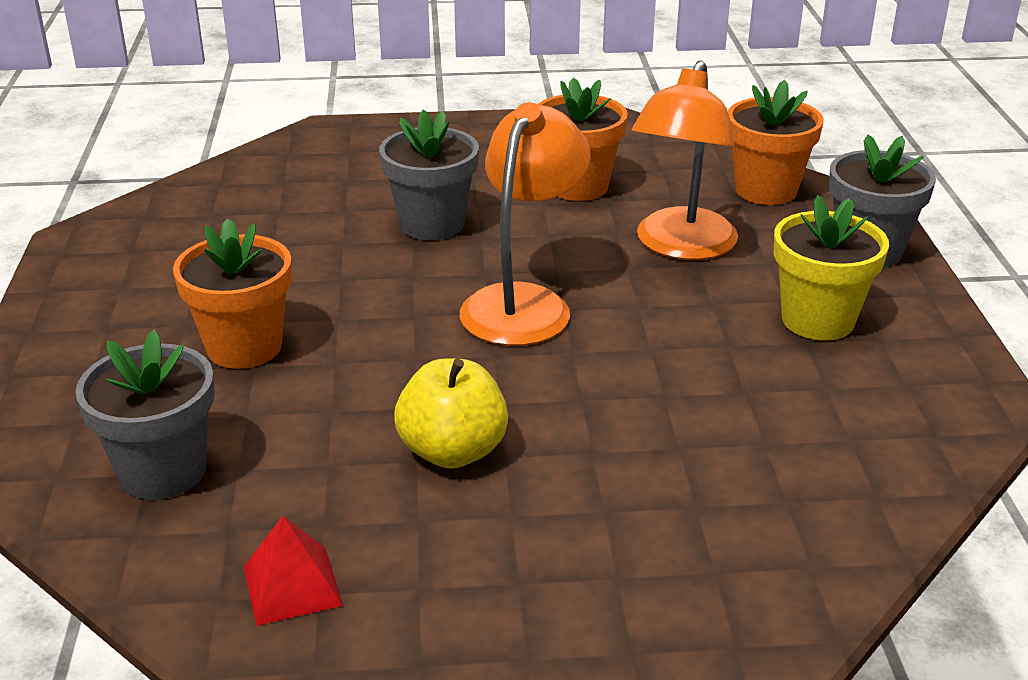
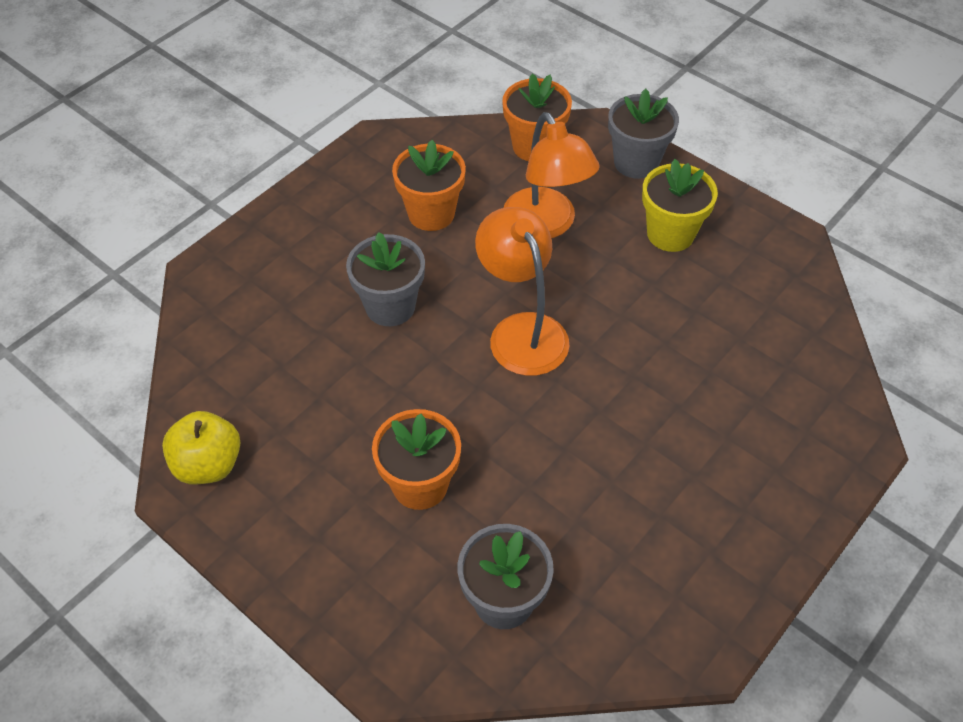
camera: 45 degrees left, 20 degrees up
red pyramid [244,516,343,626] -> none
yellow apple [394,359,508,469] -> yellow apple moved to [162,411,240,485]

